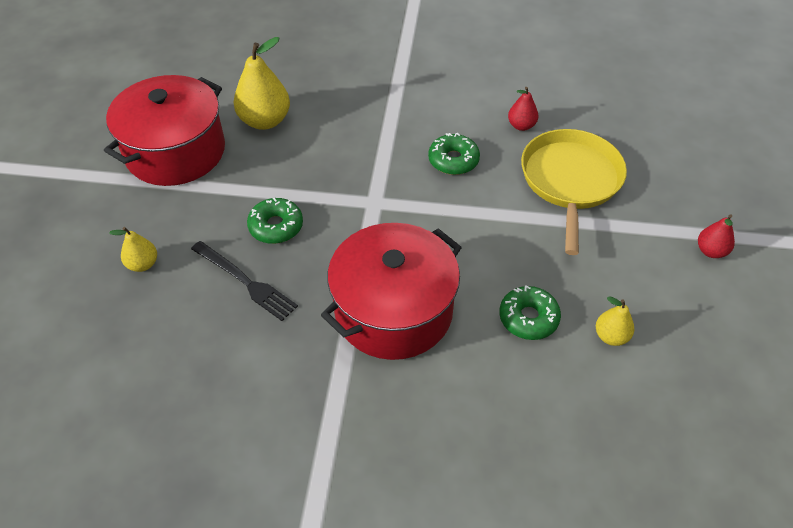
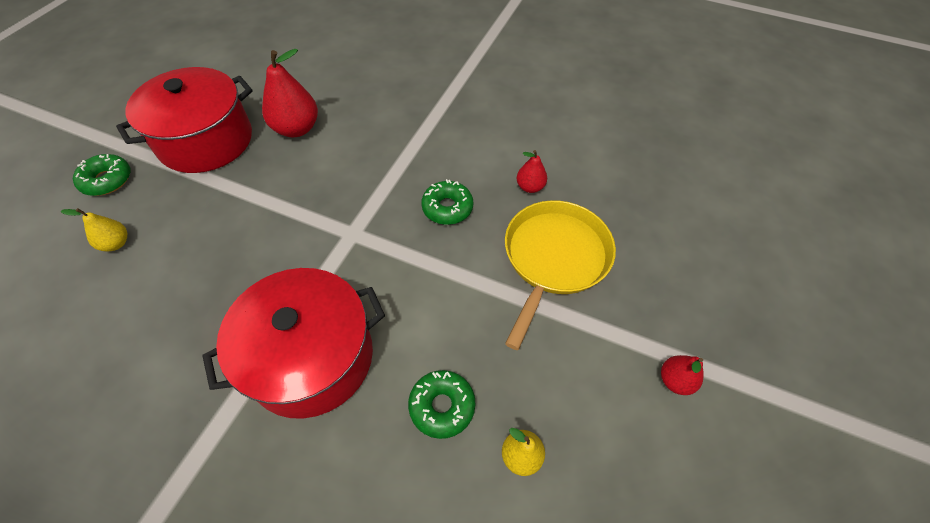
camera: 15 degrees right, 5 degrees up
black fork [191,241,298,321] -> none
yellow pear [234,37,290,130] -> red pear [262,49,318,137]
green donut [247,198,303,244] -> green donut moved to [73,154,131,196]

